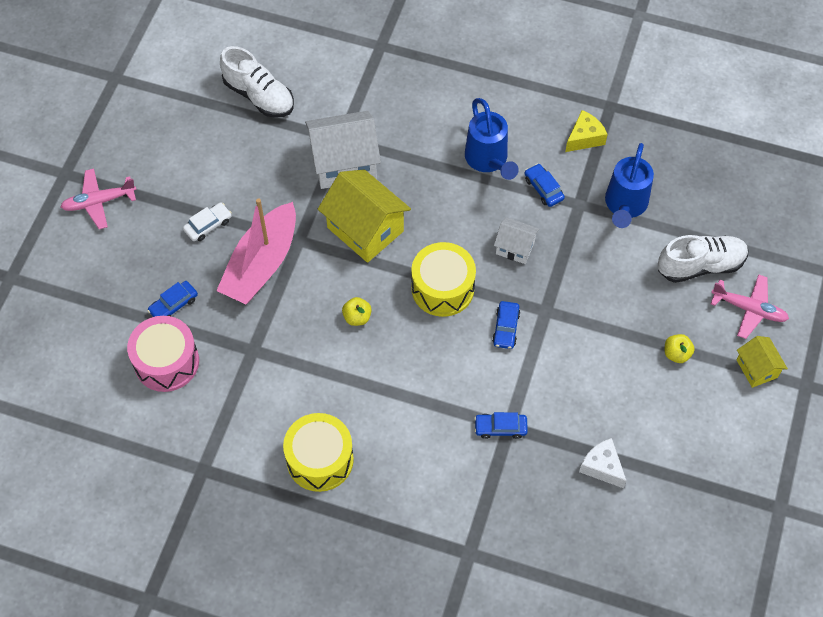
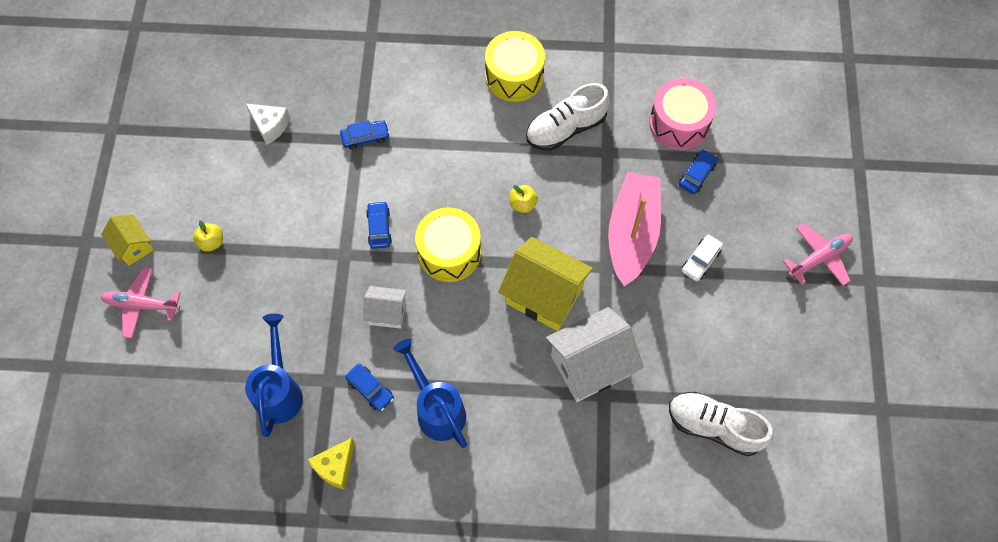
camera: 165 degrees right, 5 degrees up
white shoe [658,235,749,283] -> white shoe moved to [526,83,610,151]

